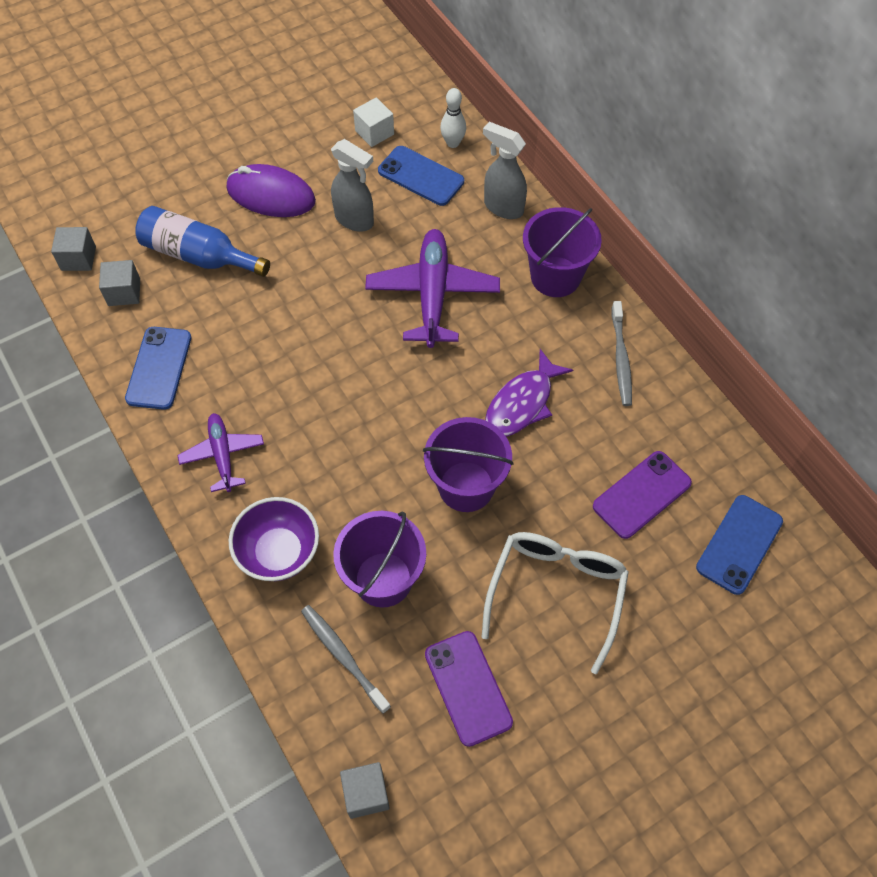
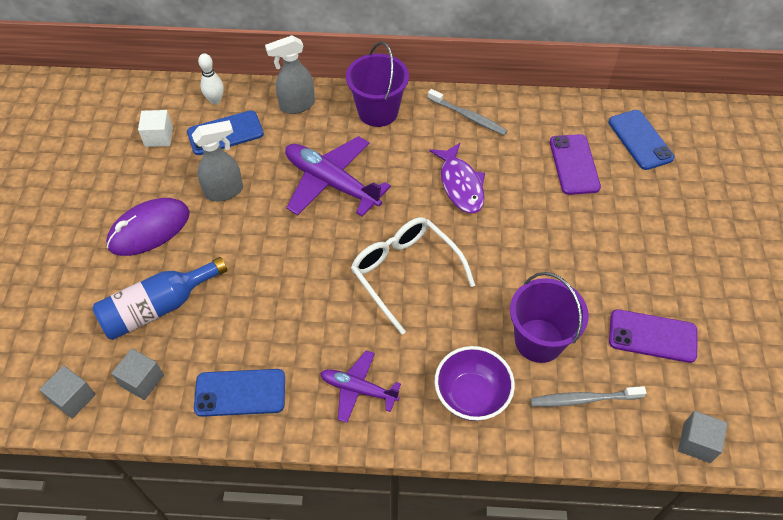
camera: 55 degrees left, 5 degrees down
blue phone [125,327,191,410] -> blue phone turned 45 degrees counterclockwise [194,369,285,417]
purple bucket [423,417,514,512] -> none
white glasses [481,532,629,674] -> white glasses moved to [351,217,475,335]

